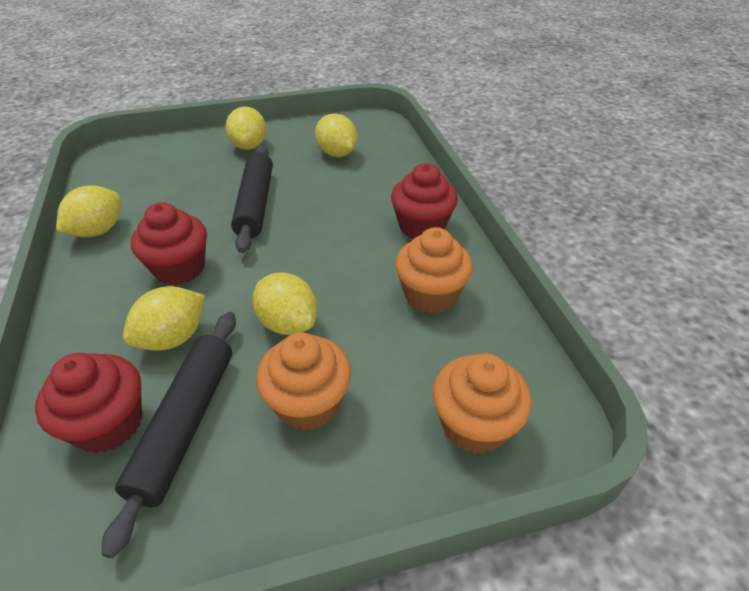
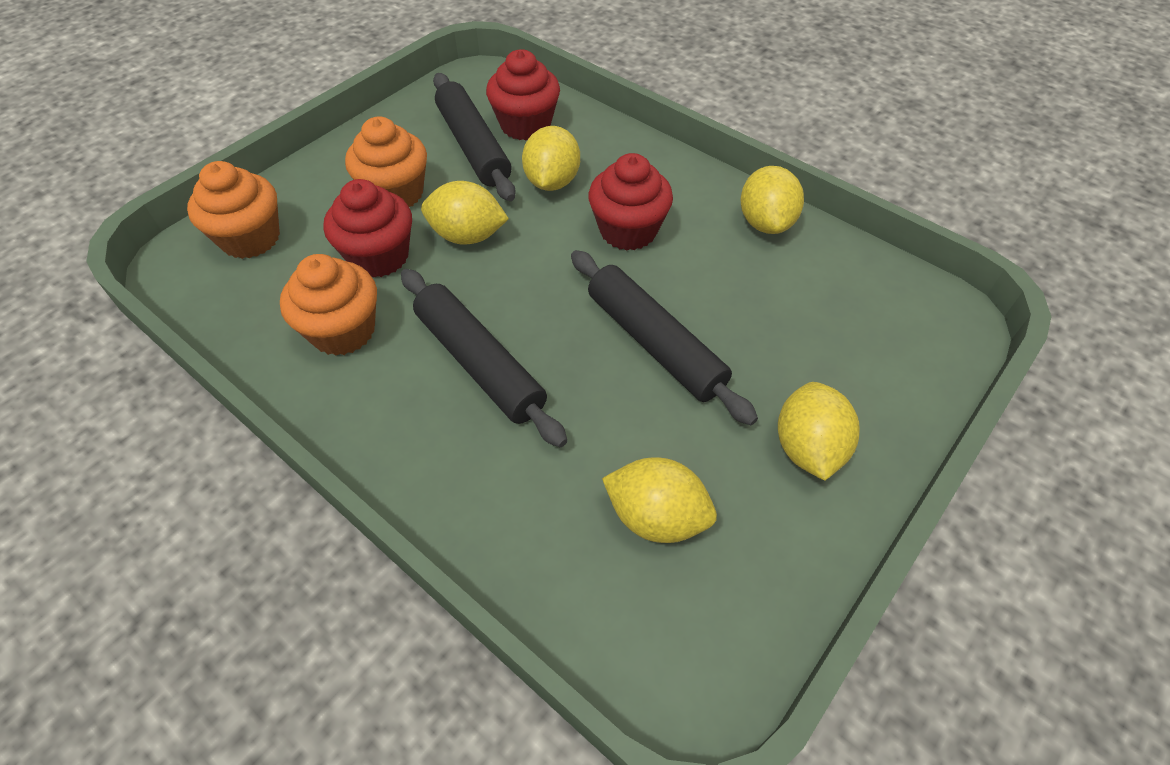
camera: 145 degrees right, 10 degrees up
yellow lemon [225,106,267,150] -> yellow lemon turned 45 degrees clockwise [778,382,860,481]
red cupcake [391,163,458,239] -> red cupcake moved to [323,179,412,278]
none -> black rolling pin [401,269,567,447]

